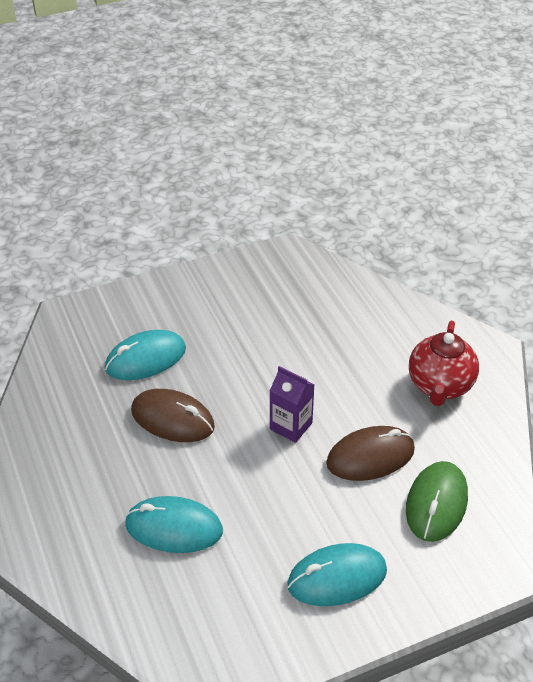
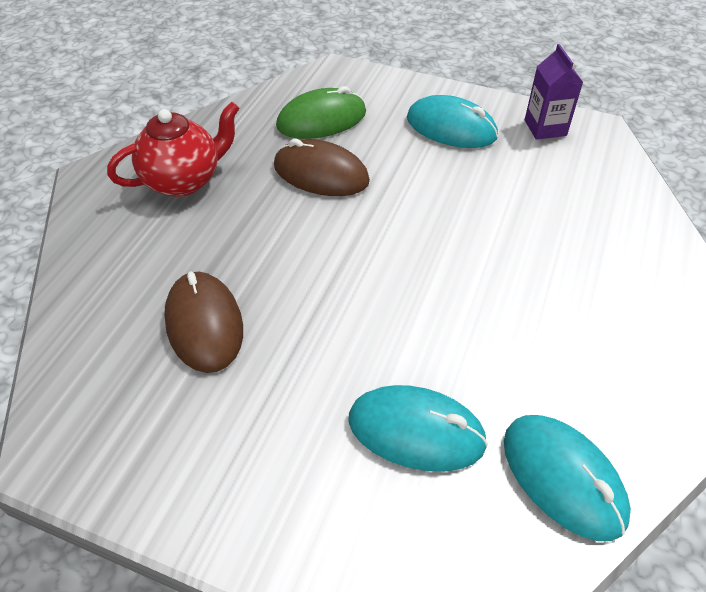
camera: 135 degrees left, 5 degrees up
turquoise mouse [125,496,223,553] -> turquoise mouse moved to [504,415,631,541]
brown mouse [131,389,215,442] -> brown mouse moved to [164,271,243,373]
purple carton [270,366,315,443] -> purple carton moved to [525,44,583,140]

